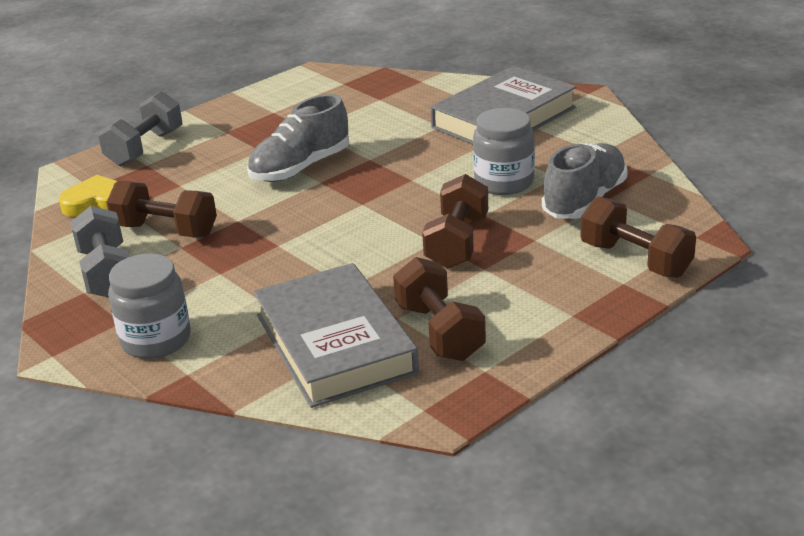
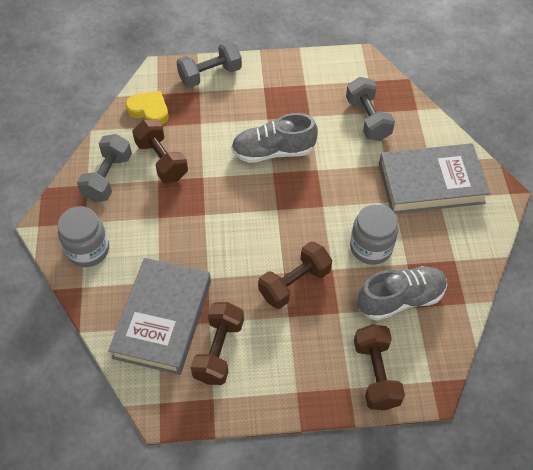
camera: 35 degrees right, 25 degrees up
none -> grey dumbbell [346,77,395,141]

